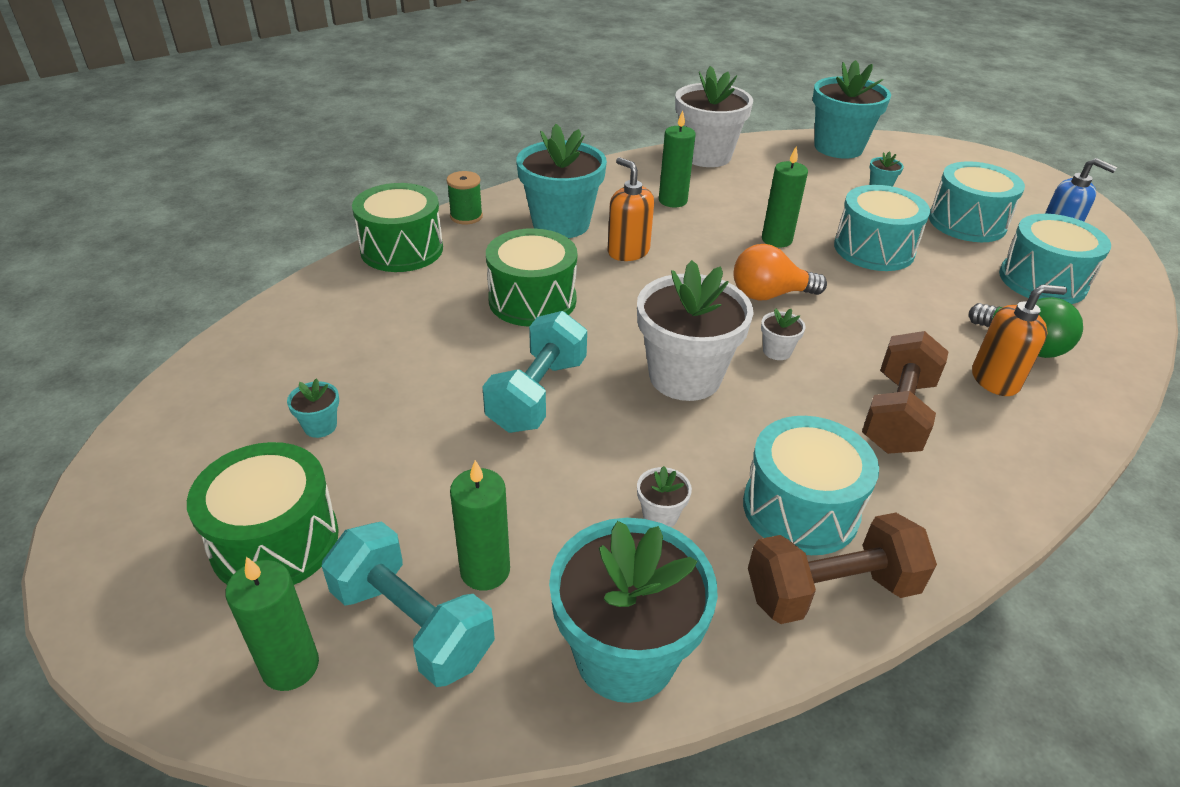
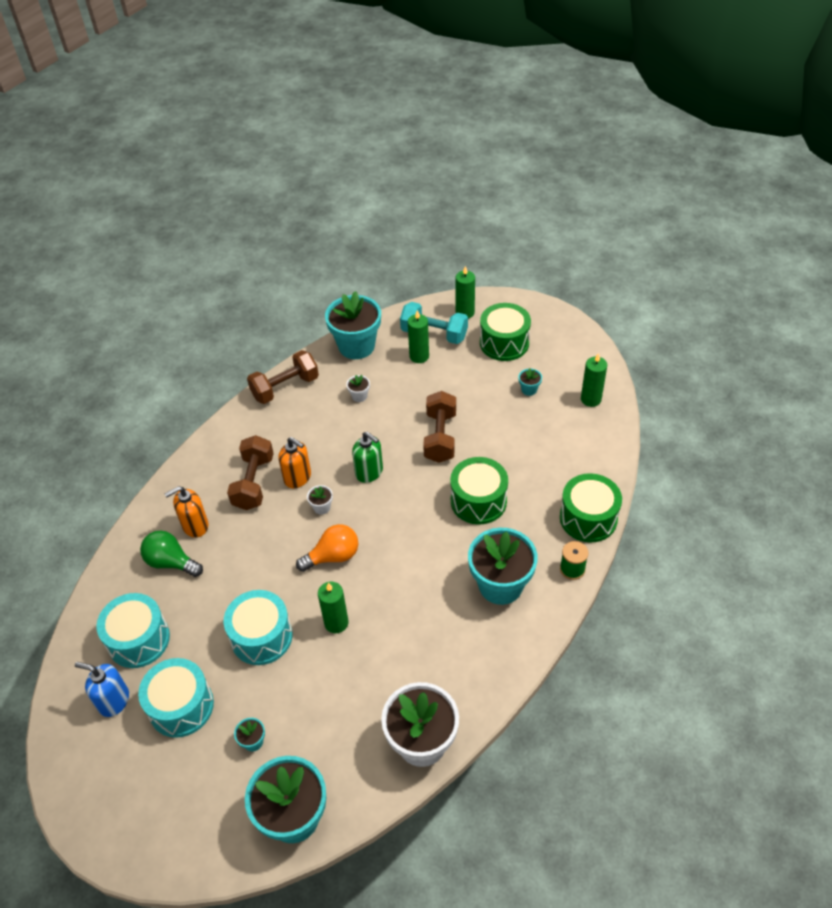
camera: 165 degrees right, 10 degrees up
turquoise dumbbell [482,311,587,433] -> brown dumbbell [423,391,456,463]
orange soap dispenser [608,157,654,261] -> orange soap dispenser moved to [279,437,311,489]
white flower pot [637,260,754,401] -> green soap dispenser [352,432,383,483]
green candle [659,110,696,208] -> green candle moved to [581,353,607,407]
turquoise drum [743,416,879,555] -> none

